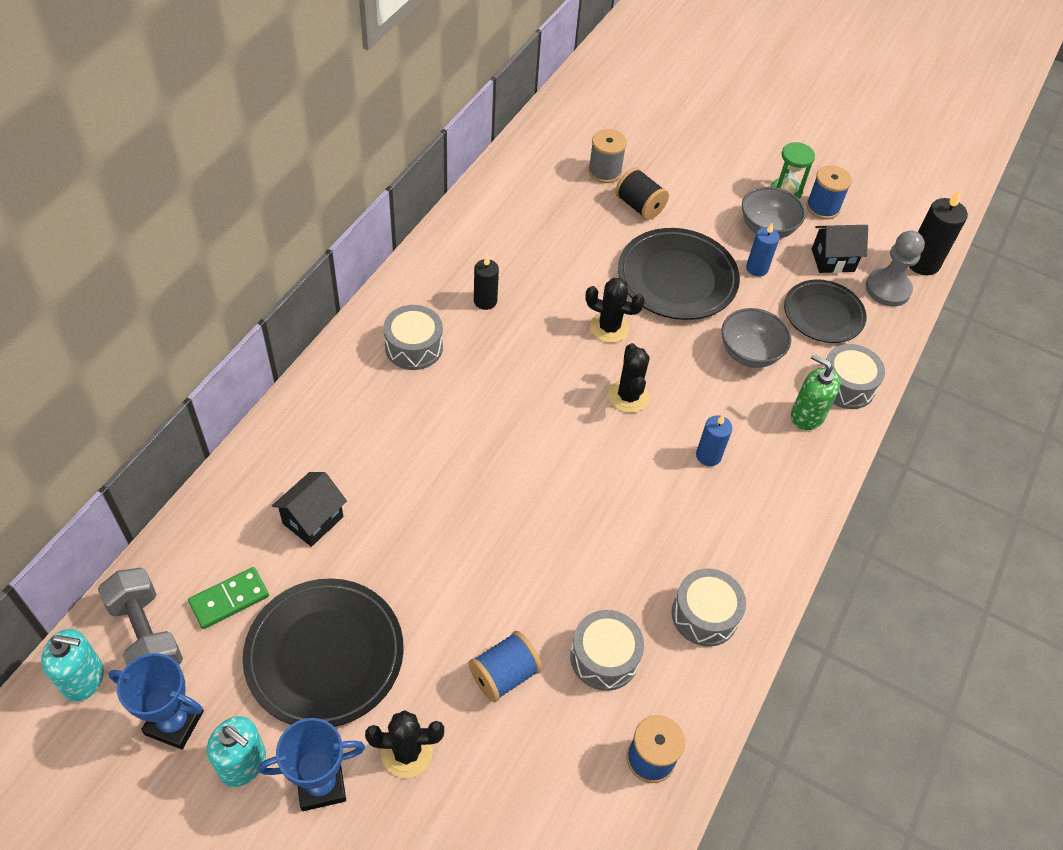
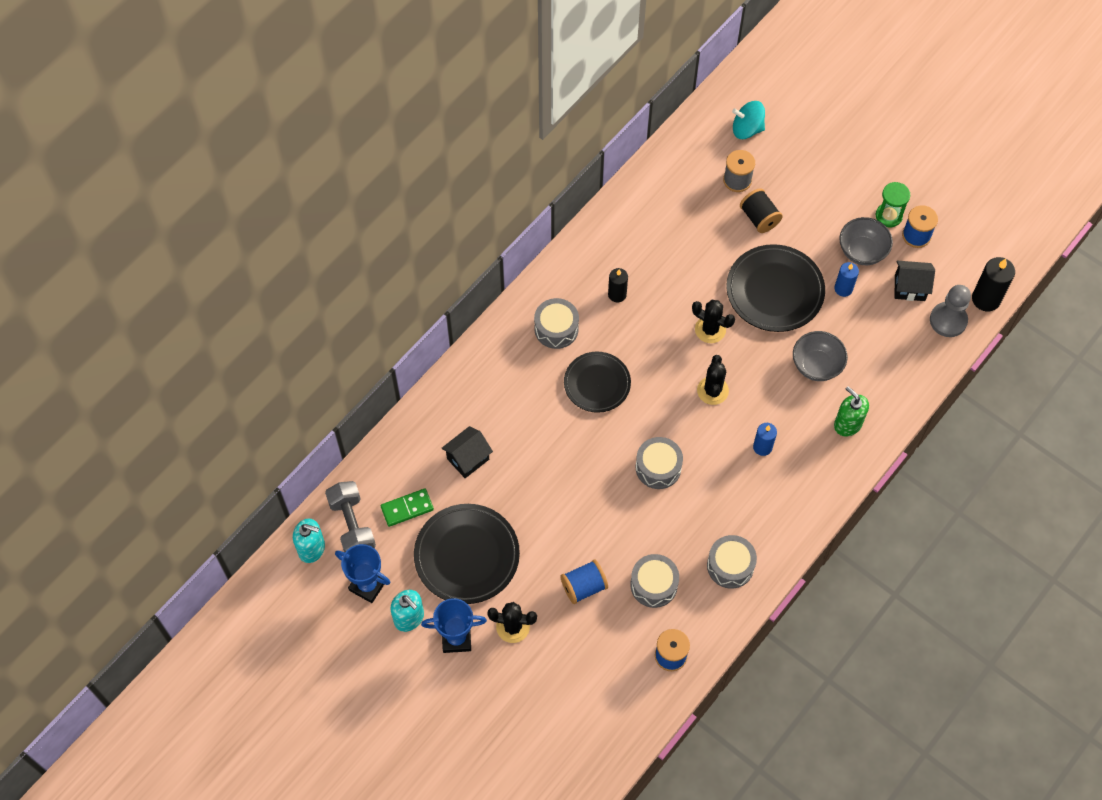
camera: 15 degrees right, 10 degrees up
black plate [784,279,867,343] -> black plate moved to [564,352,631,413]
grey drum [823,344,885,409] -> grey drum moved to [636,437,683,489]
none -> turquoise spinning top [732,101,765,139]

